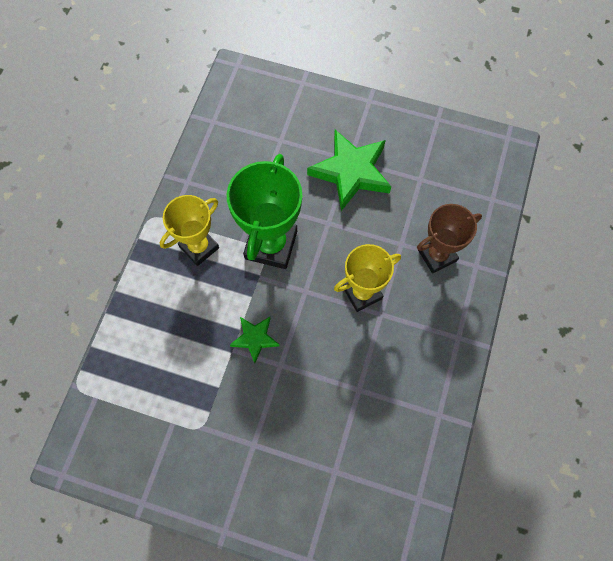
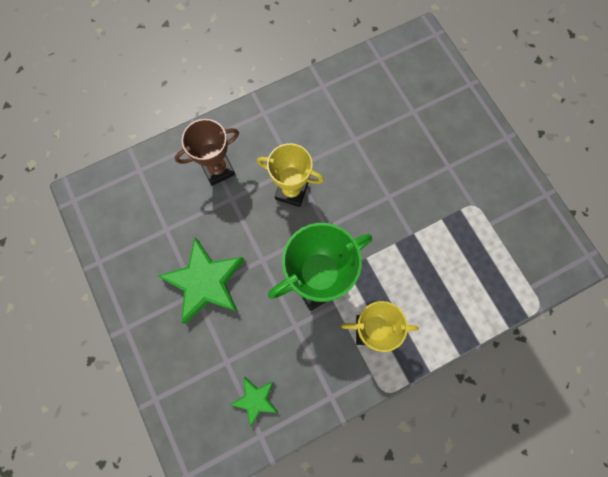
camera: 135 degrees left, 5 degrees up
green star [230,317,280,363] -> green star moved to [230,377,278,428]
brown trophy [417,204,482,274] -> brown trophy turned 45 degrees counterclockwise [175,119,239,186]

